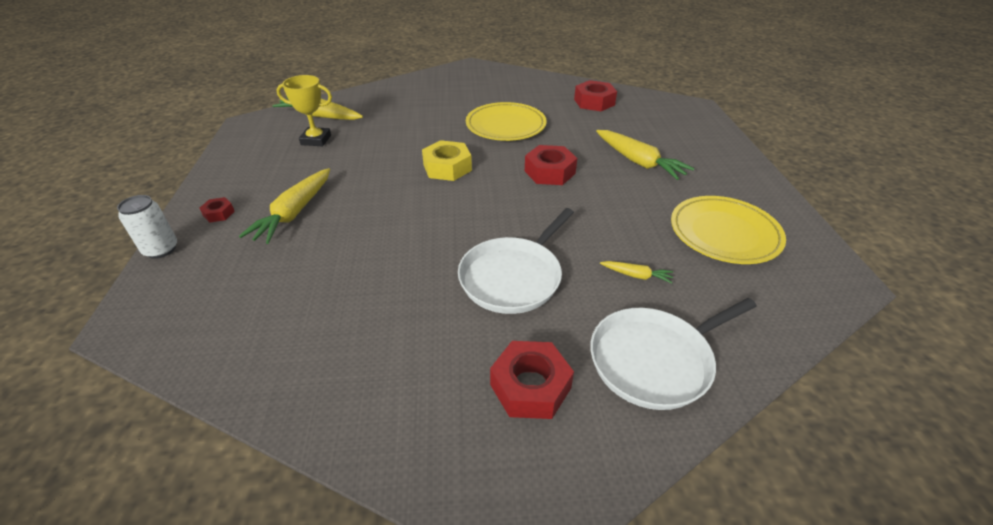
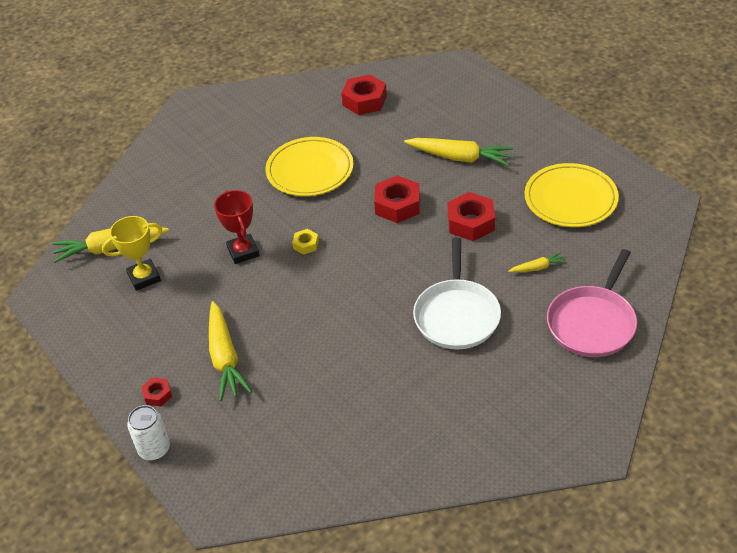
camera: 30 degrees left, 5 degrees up
yellow nut [422,140,472,181] -> yellow nut [292,229,319,255], size x0.52
red nut [490,341,574,419] -> red nut moved to [448,192,495,241]
white pan [590,298,757,410] -> pink pan [547,249,637,357]
none -> red trophy [214,190,260,264]

